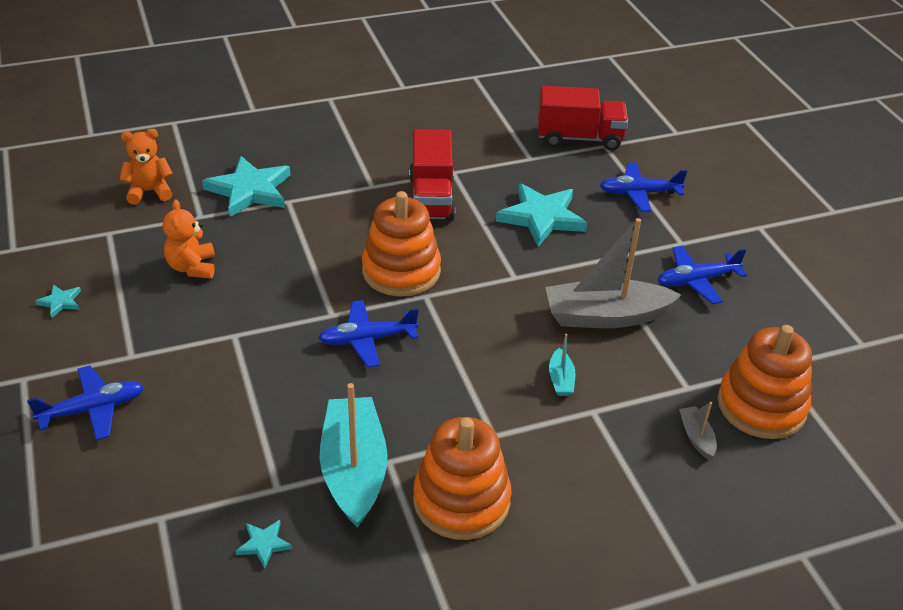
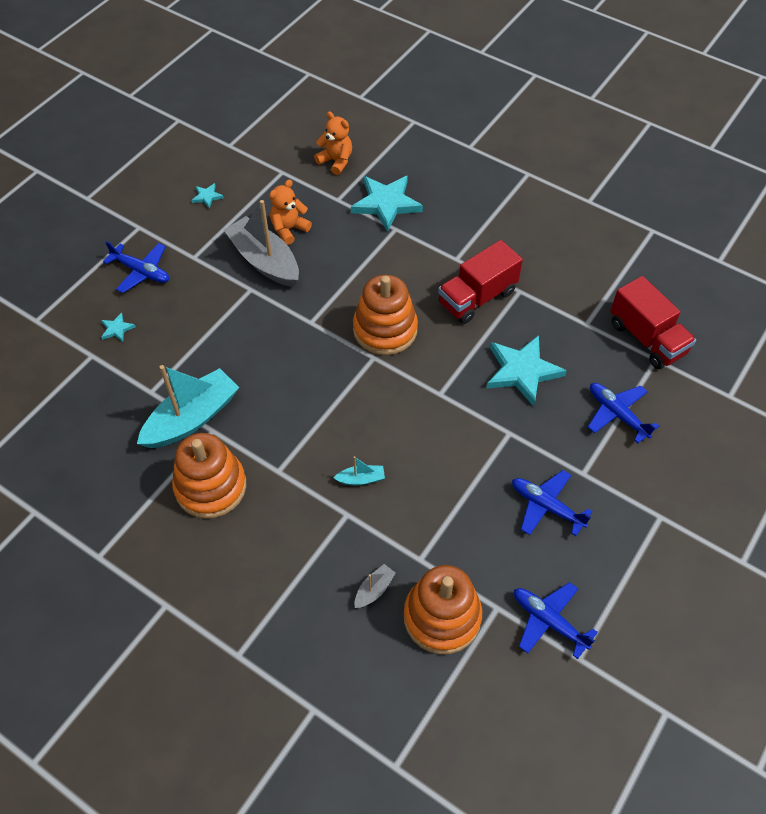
camera: 55 degrees right, 15 degrees up
turquoise star [236,520,292,569] -> turquoise star moved to [101,312,136,342]
blue plane [318,300,418,368] -> blue plane moved to [514,582,598,659]
grey boat [545,218,681,328] -> grey boat moved to [224,200,299,287]
turquoise boat [549,334,575,396] -> turquoise boat turned 150 degrees counterclockwise [334,456,385,486]

